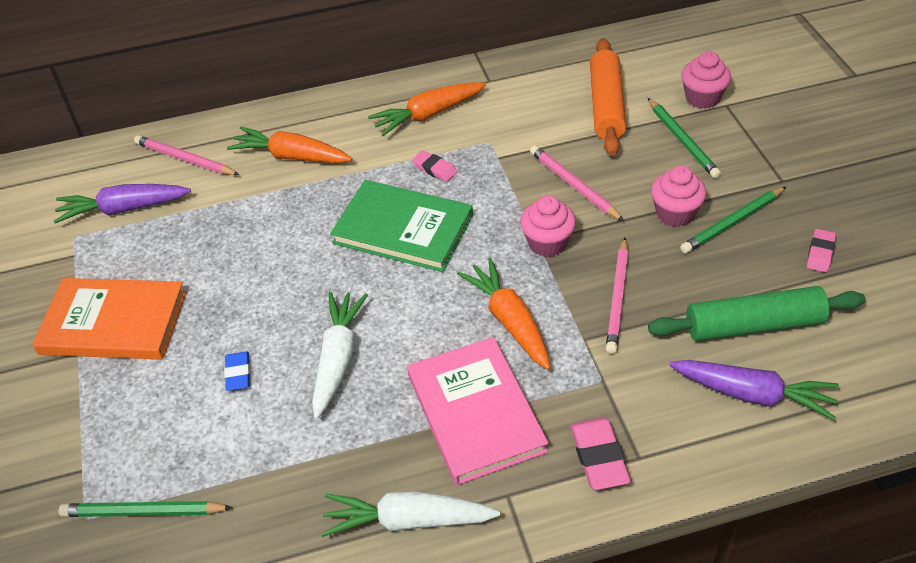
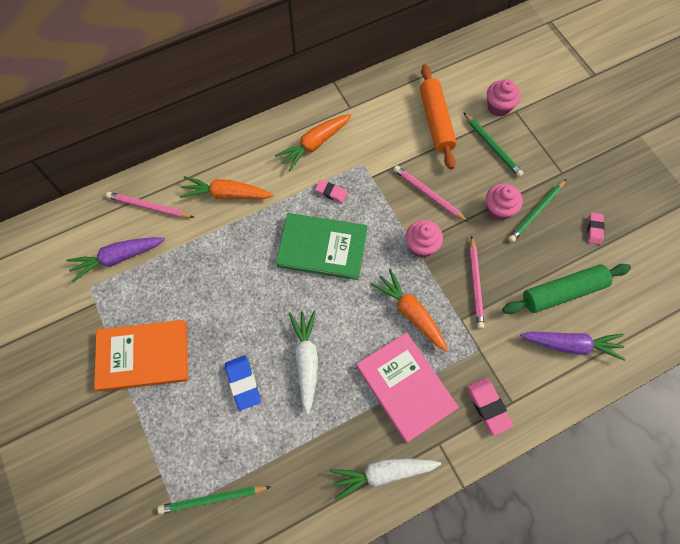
camera: 15 degrees left, 20 degrees up
blue eraser [224,351,250,391] -> blue eraser [225,355,261,411], size x1.54

